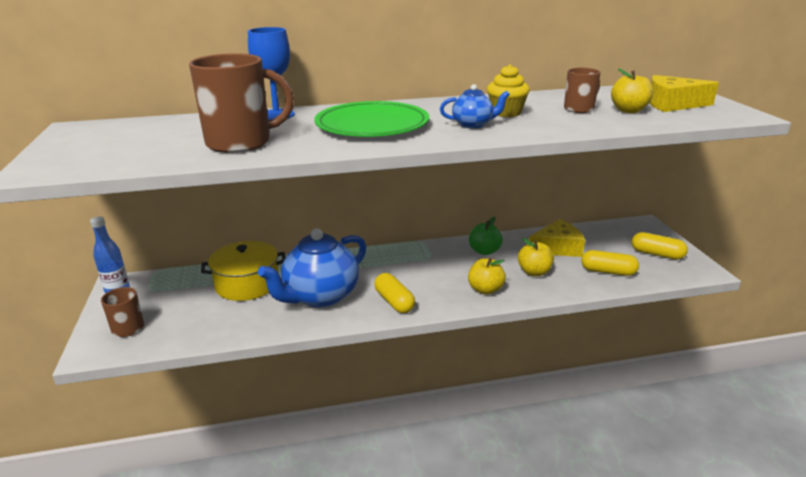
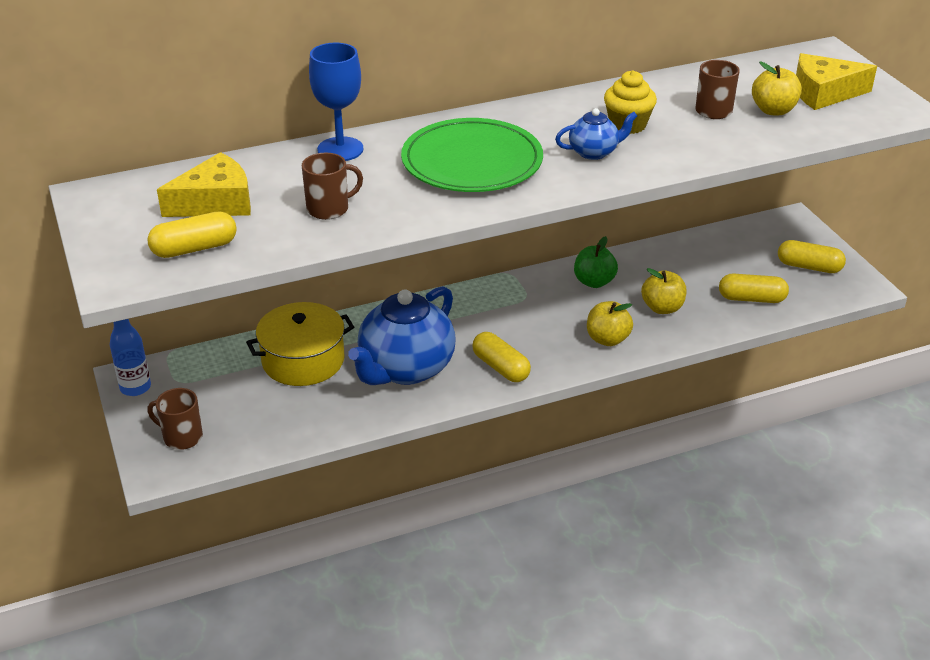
camera: 10 degrees left, 10 degrees up
brown mug [189,53,294,153] -> brown mug [302,153,363,220], size x0.54
yellow cheese [529,219,585,257] -> yellow cheese moved to [157,152,251,217]
none -> yellow capsule [147,211,237,258]

